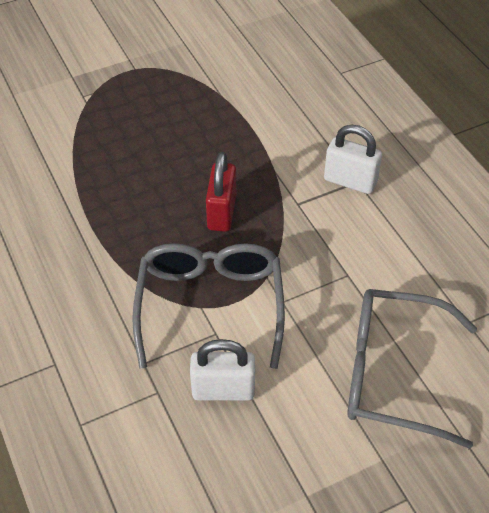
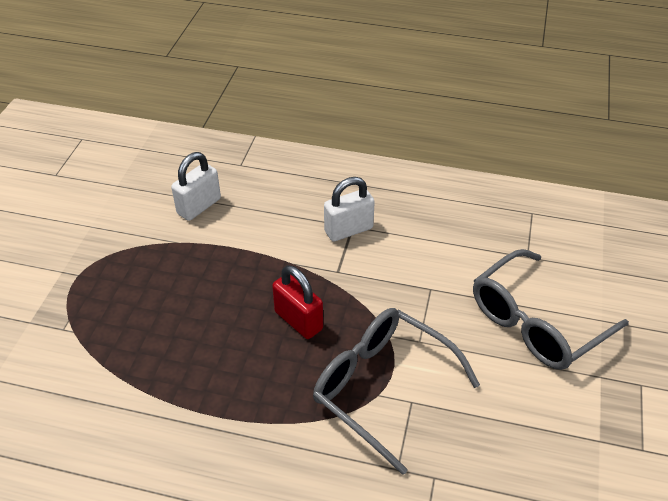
camera: 50 degrees left, 5 degrees down
white padlock [190,339,255,401] -> white padlock moved to [171,152,221,221]

